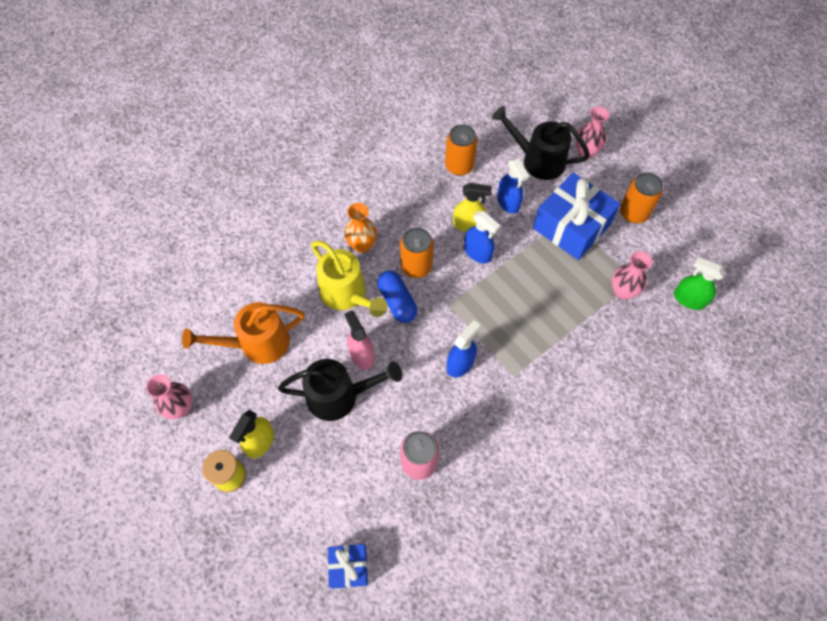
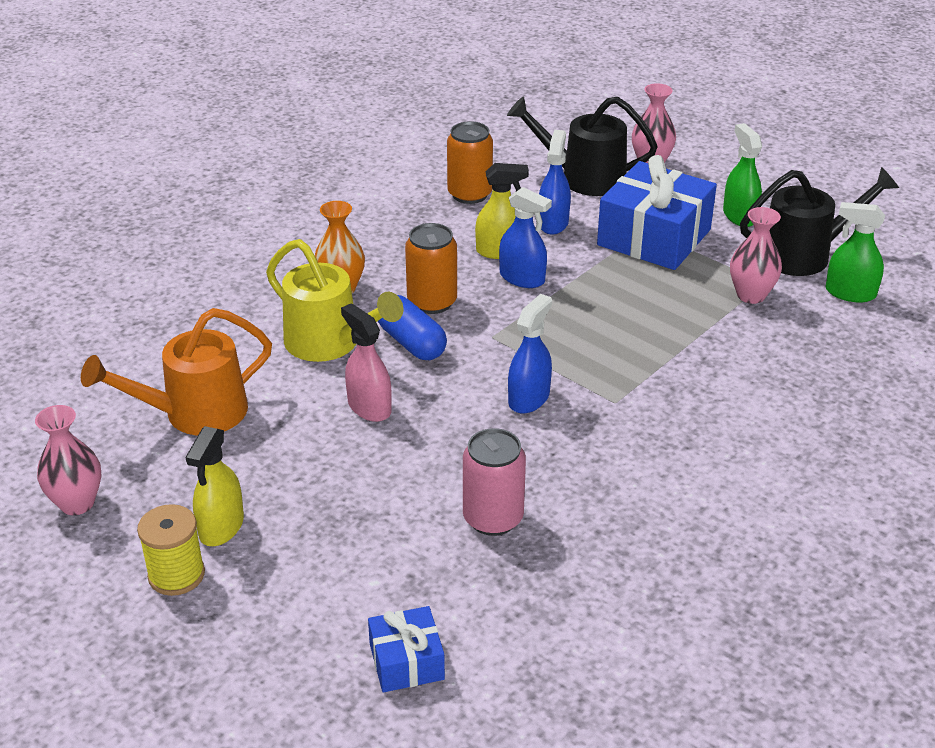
camera: 10 degrees left, 25 degrees down
black watering can [278,359,402,421] -> black watering can moved to [740,167,899,276]
blue spray bottle [497,158,529,214] -> blue spray bottle turned 135 degrees counterclockwise [539,130,571,235]
orange can [620,172,663,223] -> green spray bottle [723,123,762,227]

